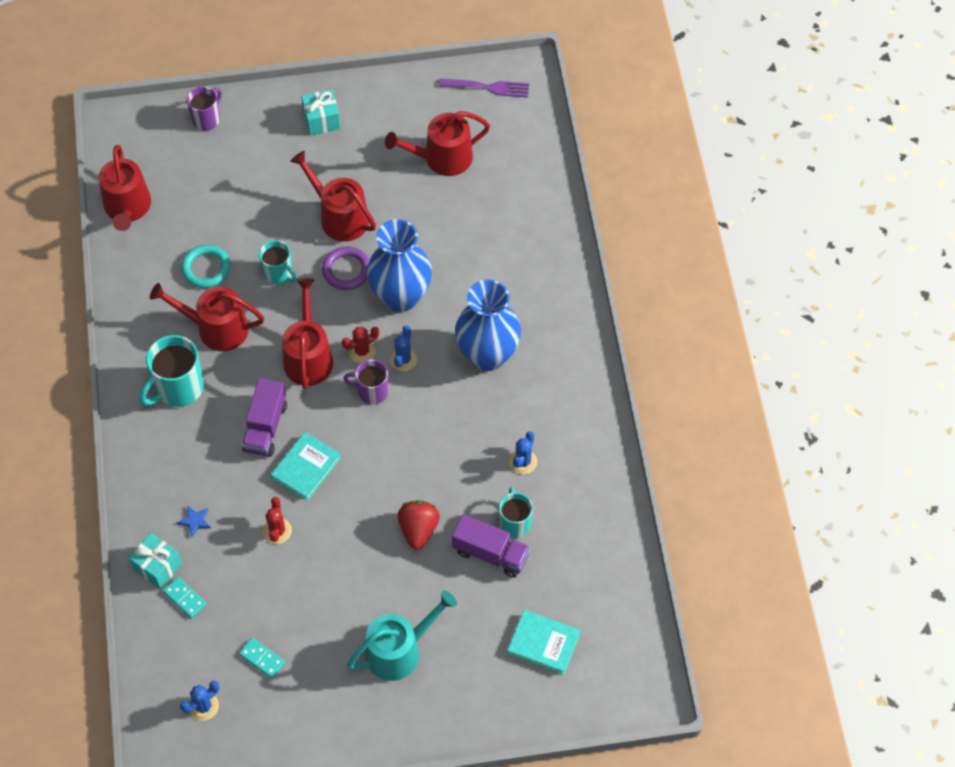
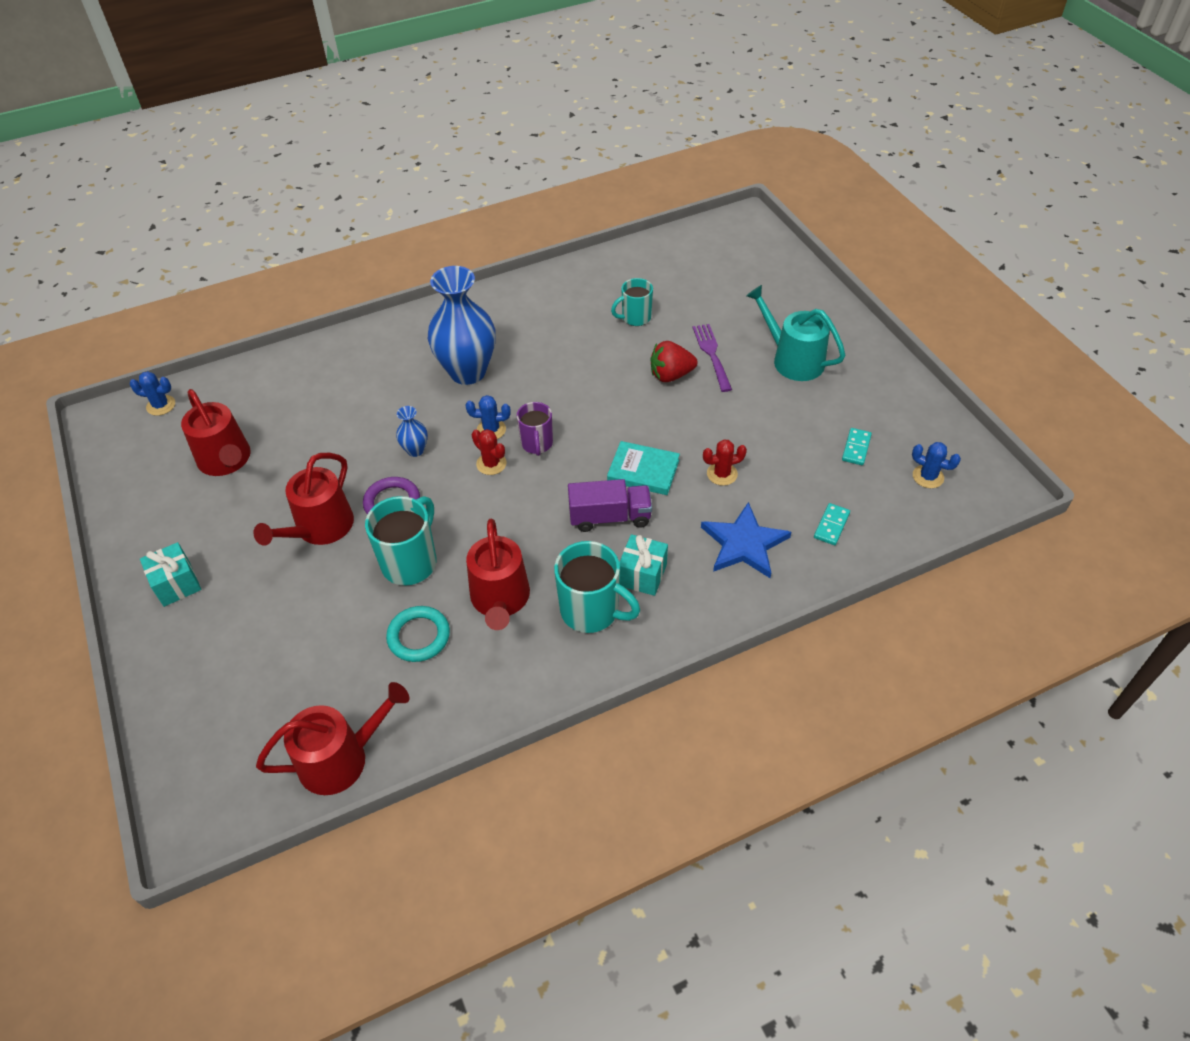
camera: 105 degrees left, 10 degrees down
turquoise gift [129,533,182,589] -> turquoise gift moved to [619,534,668,596]
blue star [177,505,211,537] -> blue star [701,502,791,578], size x2.33
purple mug [187,87,222,131] -> none
turquoise mug [259,240,297,285] -> turquoise mug [365,496,437,586], size x1.58
red watering can [282,279,333,389] -> none
blue vase [367,219,432,312] -> blue vase [396,406,428,457], size x0.44
purple fork [438,79,529,97] -> purple fork moved to [692,324,732,392]
purple truck [452,514,530,578] -> none
turquoise book [507,610,580,675] -> none
blue cactus [509,431,537,474] -> blue cactus moved to [130,371,175,416]

